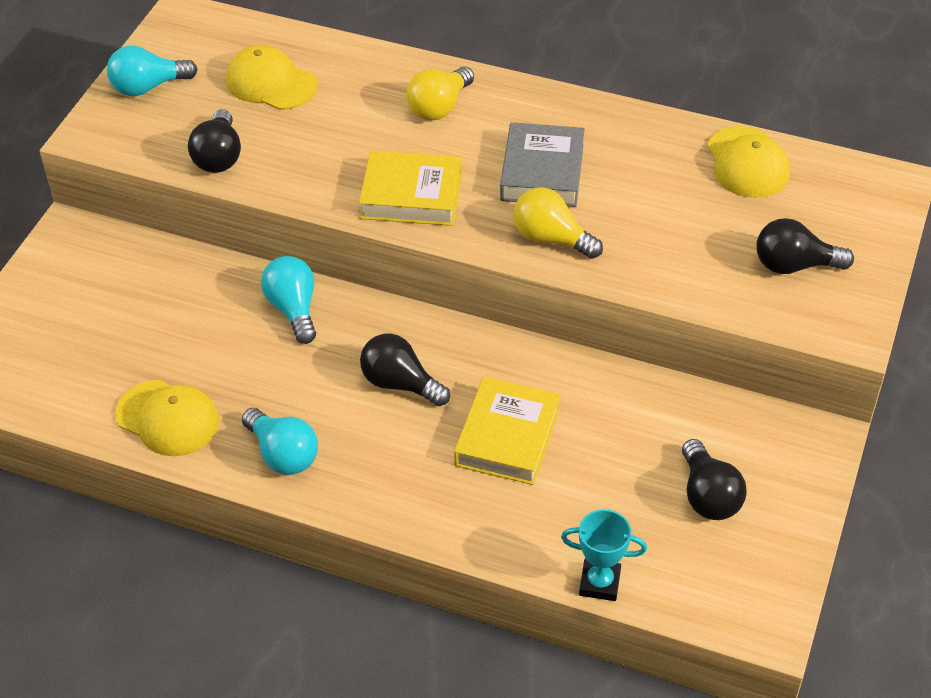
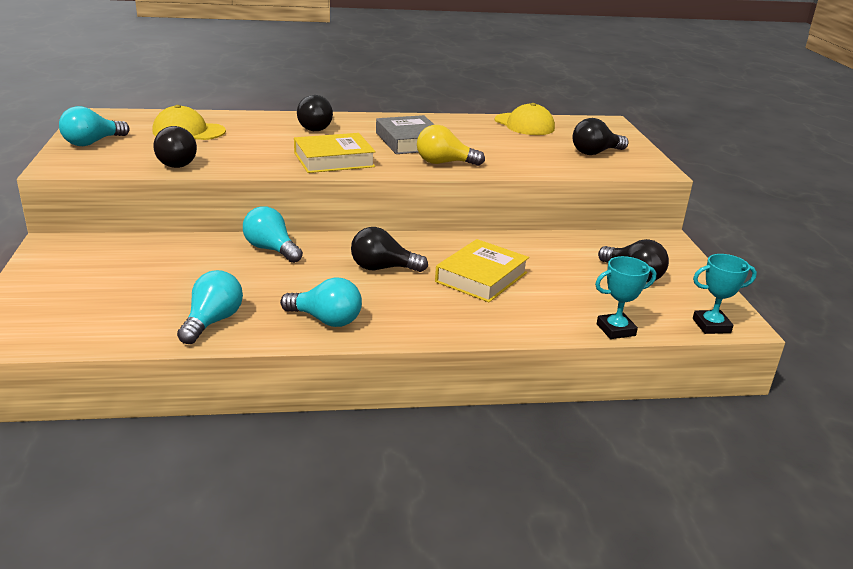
camera: 30 degrees left, 20 degrees down
yellow cap [115,380,219,456] -> turquoise light bulb [177,270,243,344]
yellow light bulb [406,66,474,120] -> black light bulb [297,95,333,131]
yellow book [454,377,561,485] -> yellow book turned 45 degrees clockwise [435,239,529,302]
none -> turquoise trophy [693,254,757,334]

